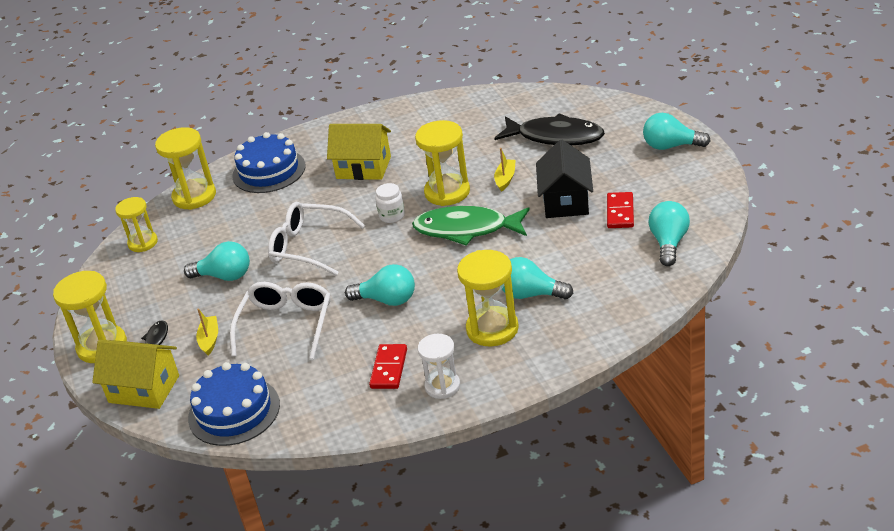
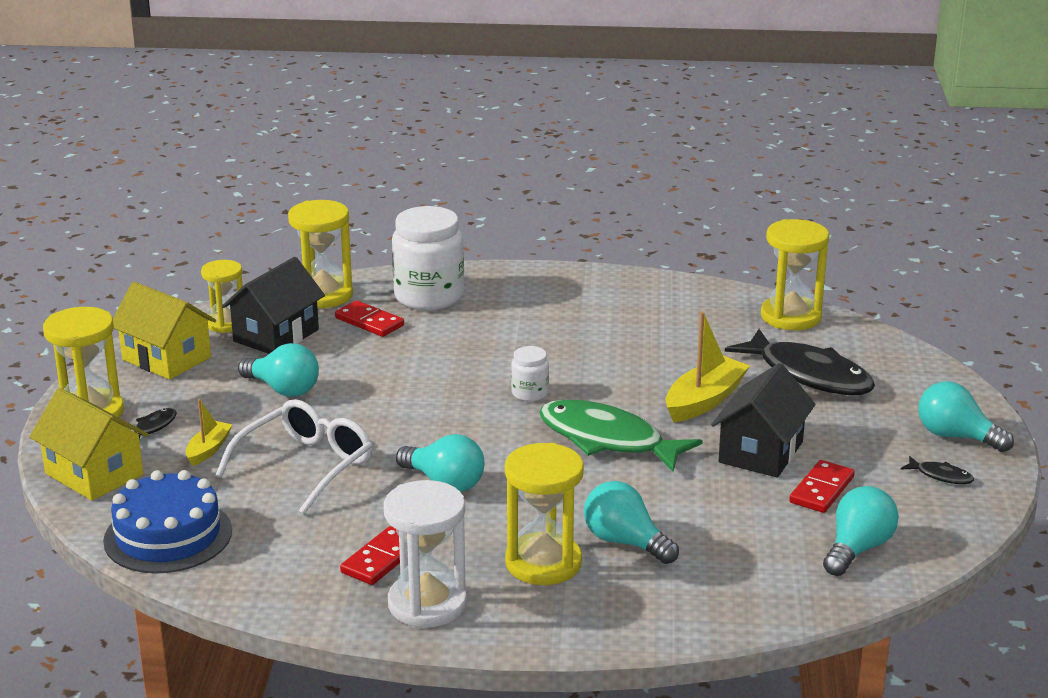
camera: 20 degrees right, 10 degrees down
blue cake [232,132,305,193] -> white jar [392,206,464,311]
white glasses [268,202,365,276] -> none
yellow house [327,124,391,180] -> yellow house moved to [113,282,216,380]
yellow hourglass [415,120,470,206] -> yellow hourglass moved to [761,219,829,330]
white hourglass [418,334,460,399] -> white hourglass [384,480,467,628], size x1.53
yellow boat [494,148,515,192] -> yellow boat [666,312,750,423], size x1.77
none -> black house [222,257,325,354]
none -> red domino [335,301,404,337]
none -> black fish [901,456,974,484]

